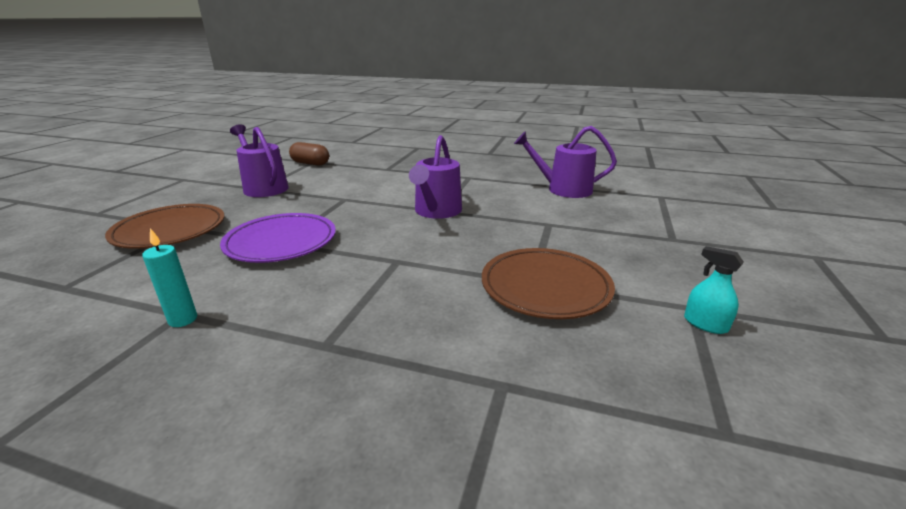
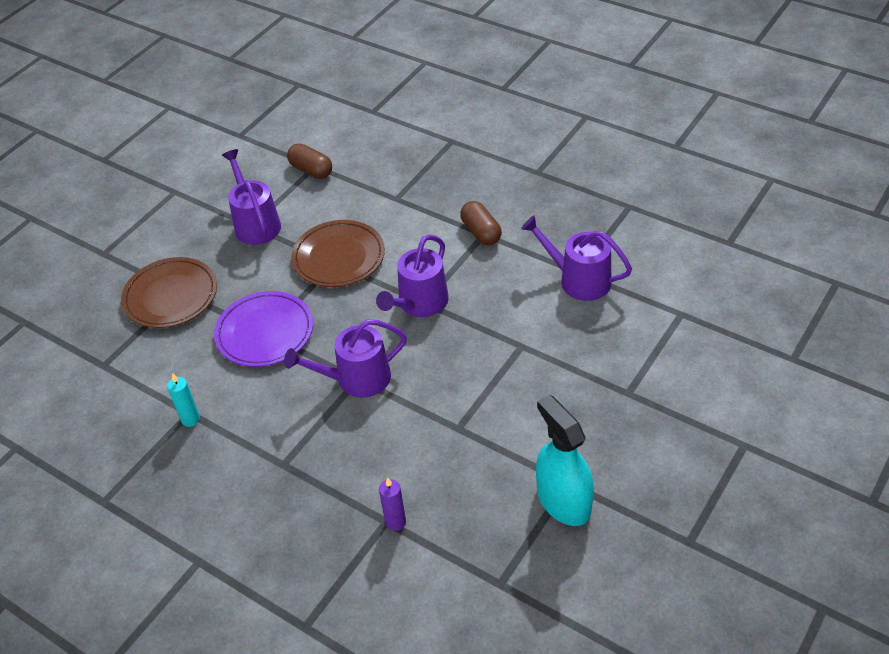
camera: 20 degrees right, 20 degrees up
brown plate [482,248,615,319] -> brown plate moved to [291,220,385,287]
turquoise spray bottle [684,246,744,334] -> turquoise spray bottle [536,395,594,526], size x2.12
none -> purple watering can [284,319,407,398]
none -> purple candle [379,477,406,531]
none -> brown capsule [460,201,502,246]

